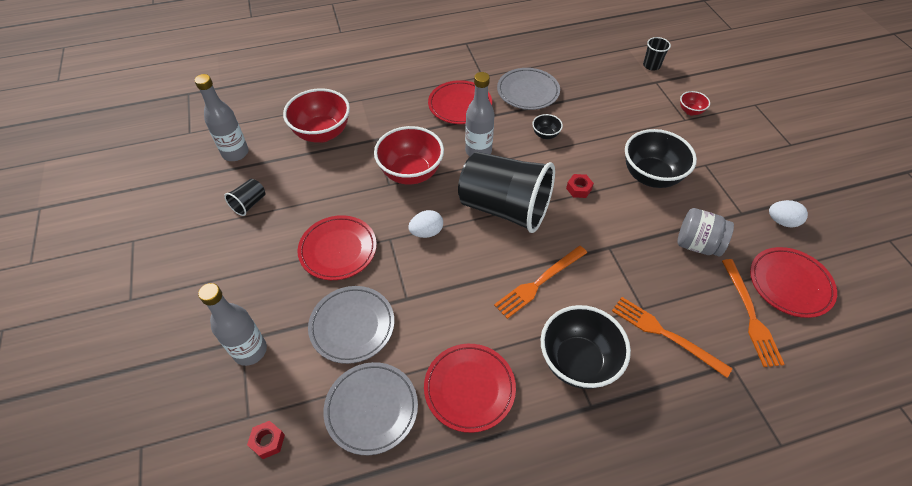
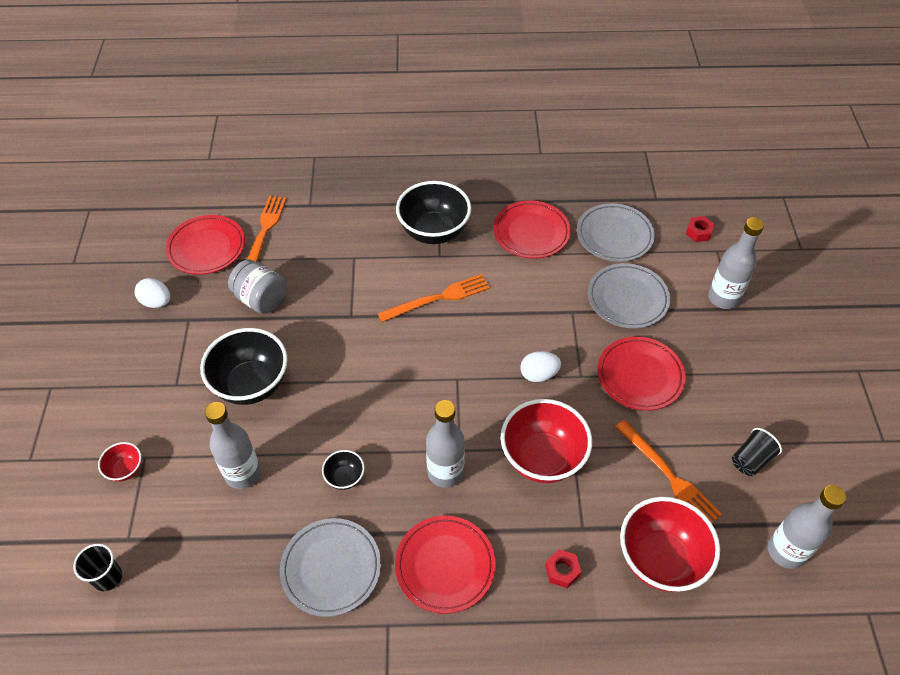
camera: 165 degrees left, 0 degrees up
black cup [458,152,555,233] -> none
red nut [566,174,594,198] -> red nut moved to [545,549,581,588]
orange fork [612,297,732,378] -> orange fork moved to [615,420,722,523]
none -> grey bottle [205,402,261,489]

